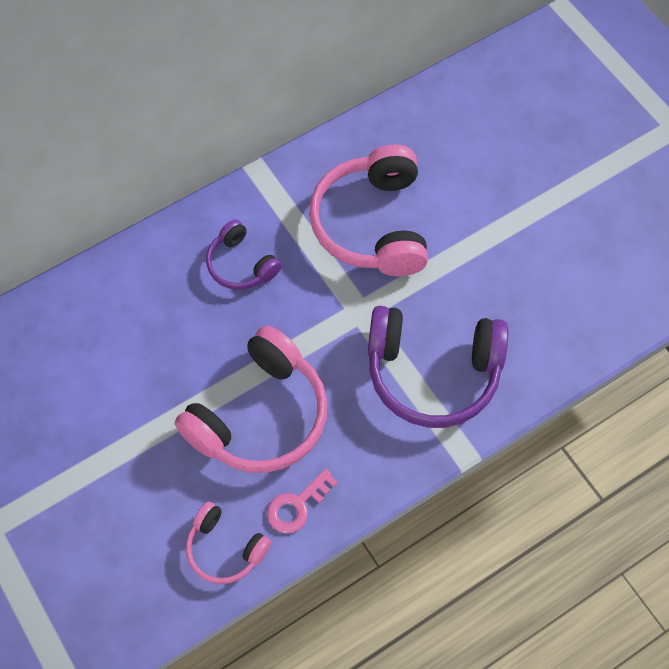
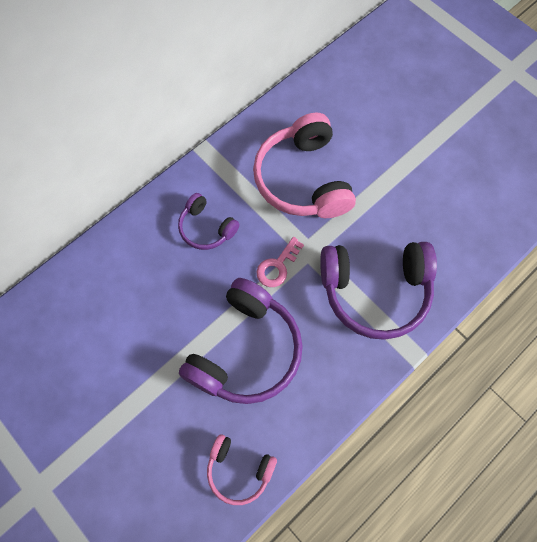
camera: 10 degrees left, 5 degrees up
pink headphones [175,326,327,473] -> purple headphones [179,278,303,404]
pink key [267,469,338,533] -> pink key moved to [257,237,304,287]

